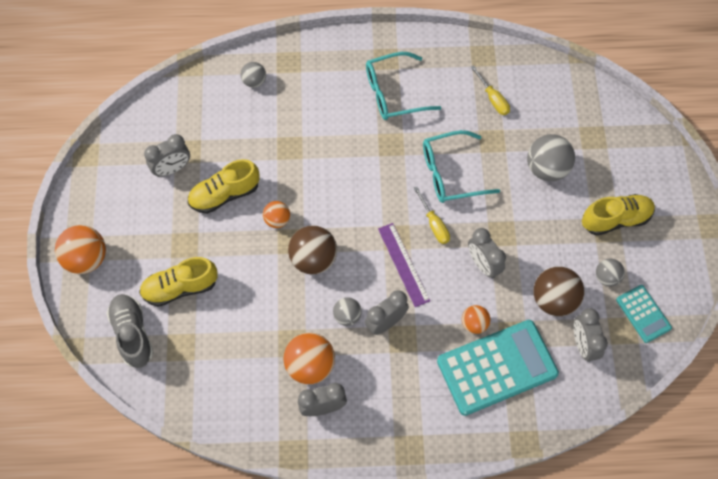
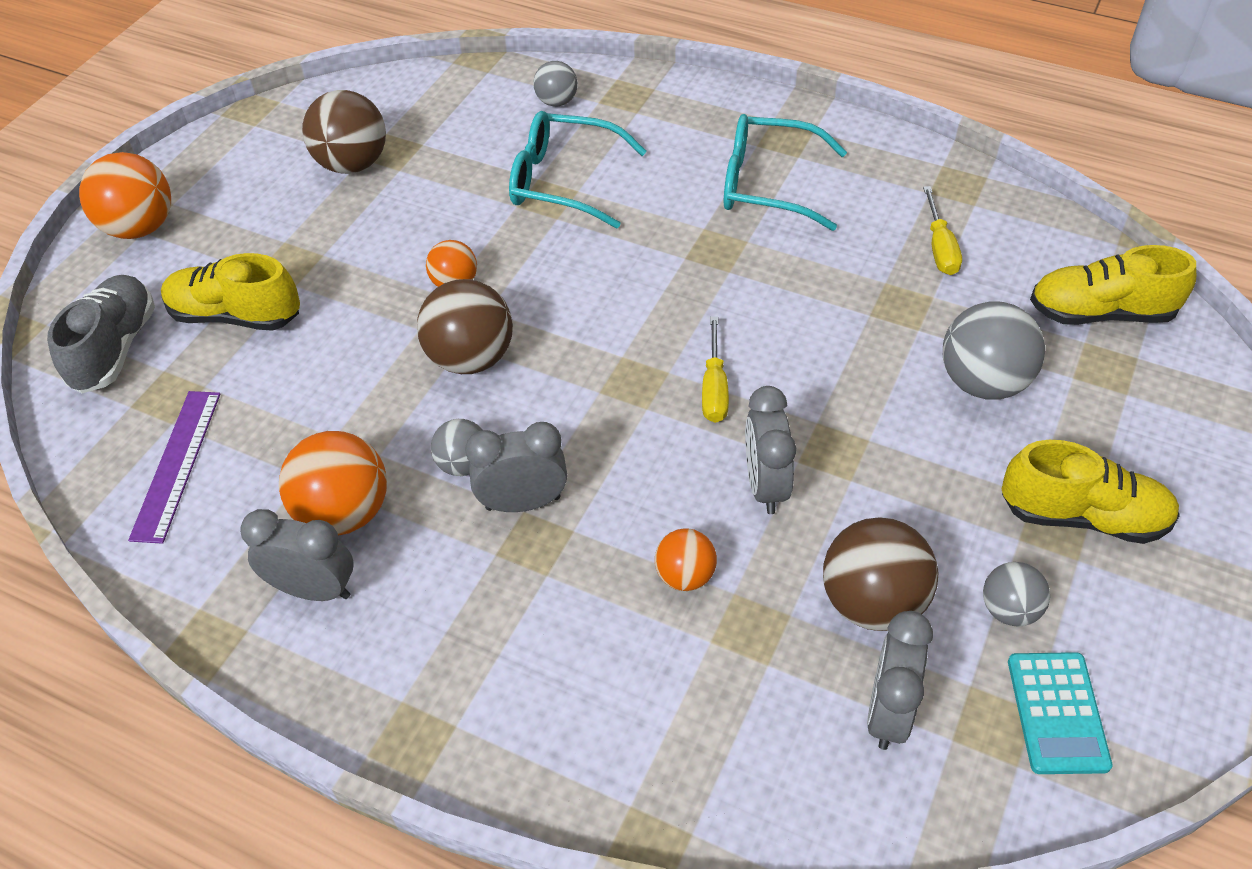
camera: 30 degrees right, 15 degrees down
grey clock [144,134,190,177] -> brown ball [302,90,386,174]
yellow shoe [188,159,260,214] -> yellow shoe moved to [1030,245,1196,325]
purple ruler [378,223,430,307] -> purple ruler moved to [128,391,221,544]
turquoise glasses [423,130,500,203] -> turquoise glasses moved to [509,111,647,229]
turquoise calculator [437,320,559,416] -> none

